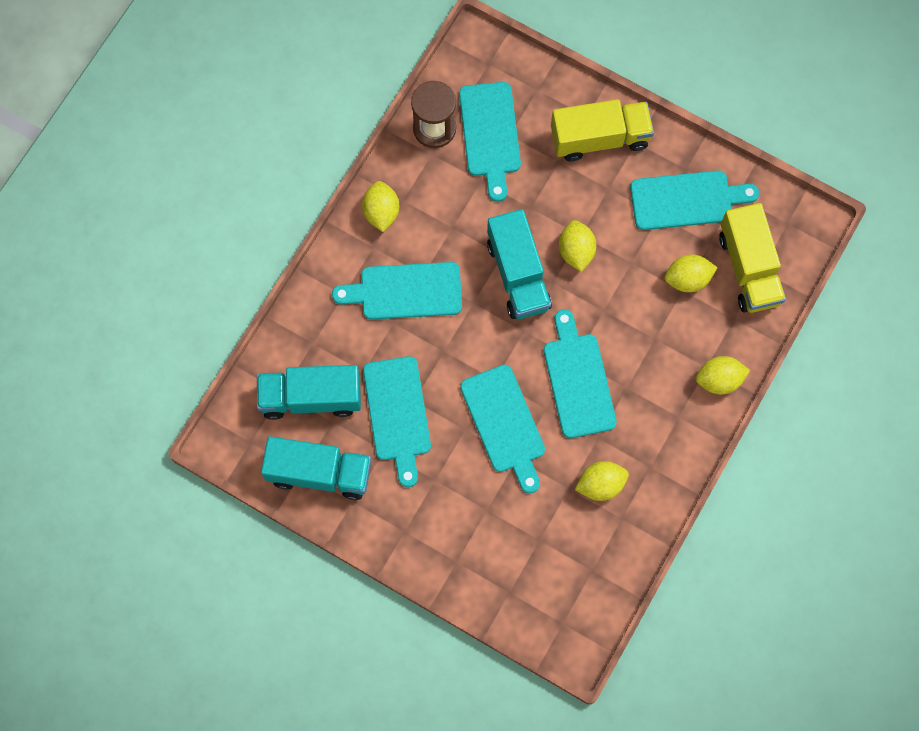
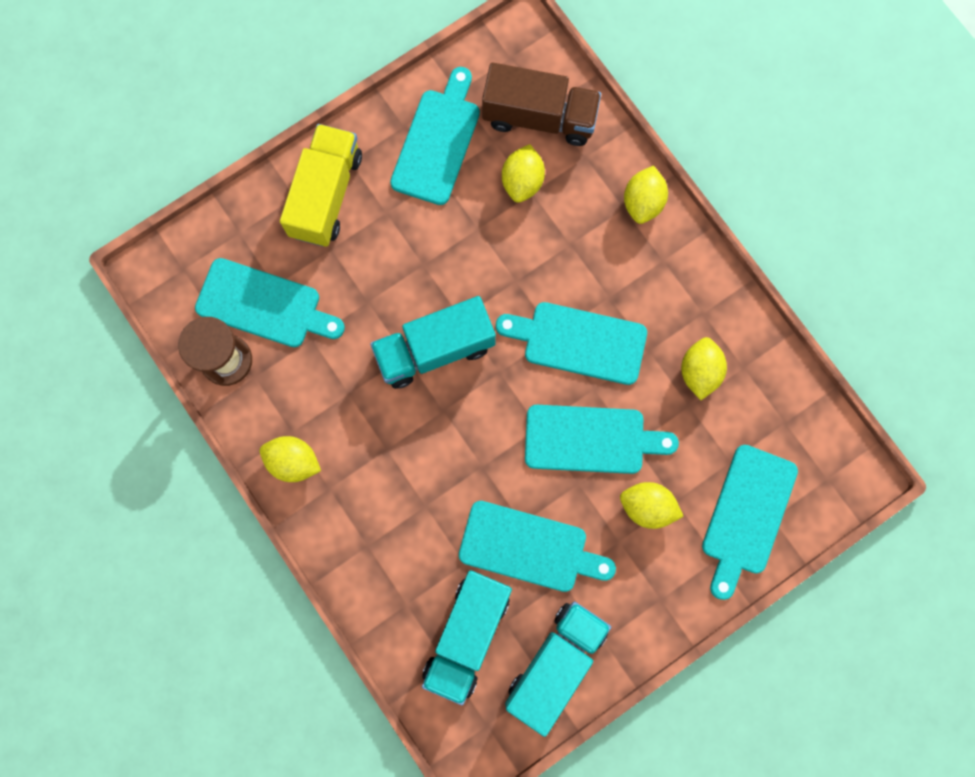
camera: 65 degrees left, 5 degrees up
turquoise cutting board [332,262,462,320] -> turquoise cutting board moved to [702,445,798,600]
turquoise truck [487,209,552,319] -> turquoise truck turned 150 degrees clockwise [370,296,496,389]
yellow lemon [559,220,597,272] -> yellow lemon moved to [620,482,684,529]
yellow truck [719,203,786,313] -> brown truck [482,62,601,146]

